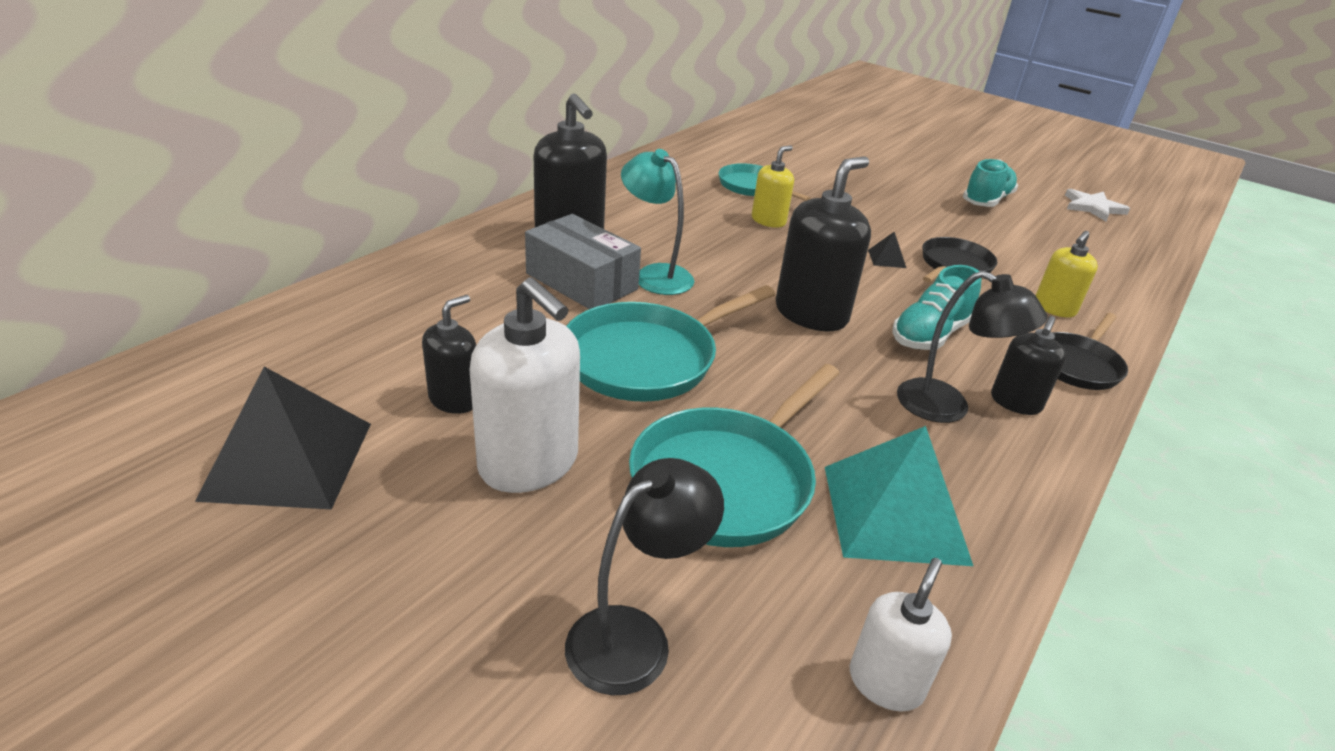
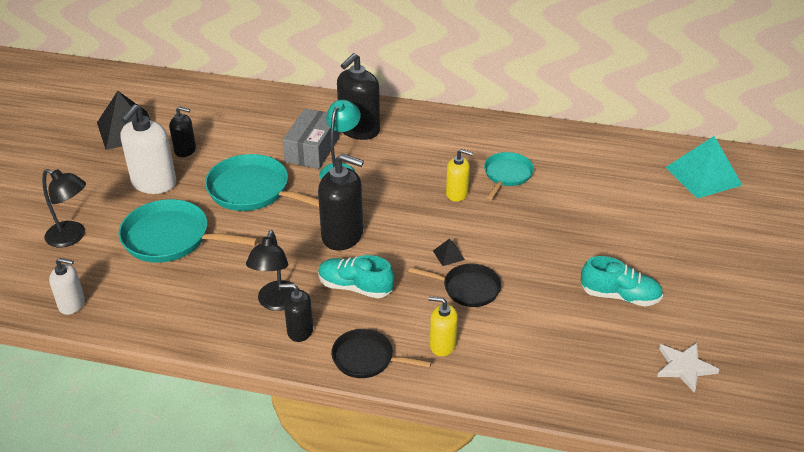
camera: 70 degrees right, 5 degrees up
turquoise pyramid [825,426,973,566] -> turquoise pyramid moved to [665,136,742,199]

